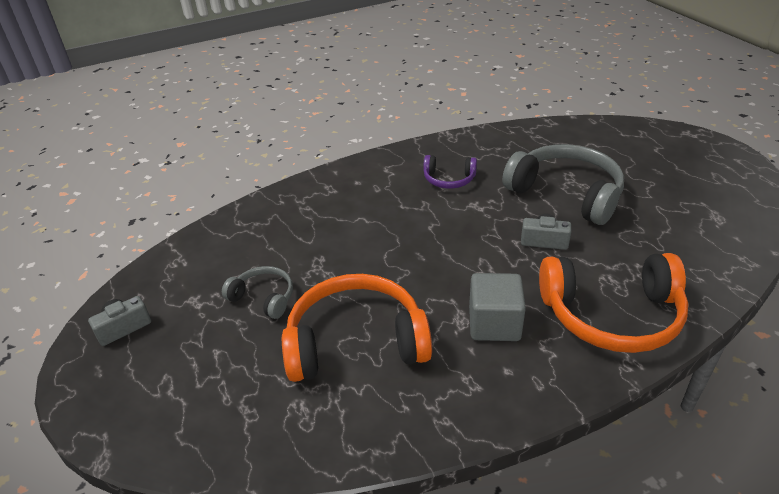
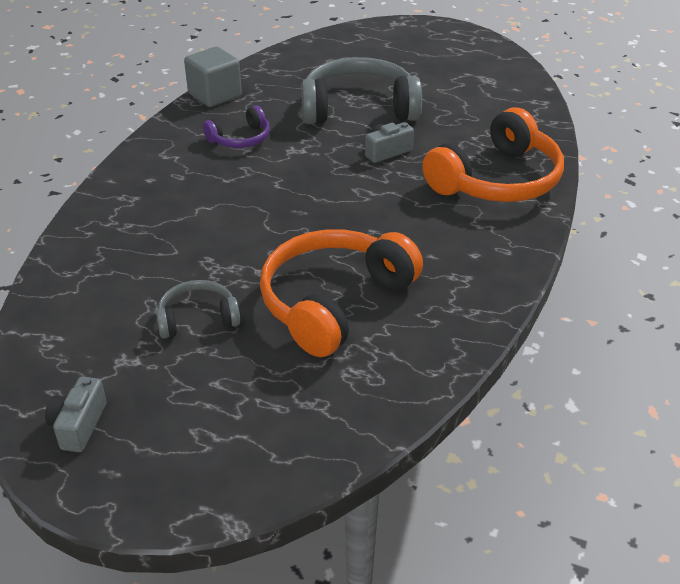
camera: 45 degrees left, 0 degrees up
grey cube [469,273,526,341] -> grey cube moved to [184,47,242,107]

